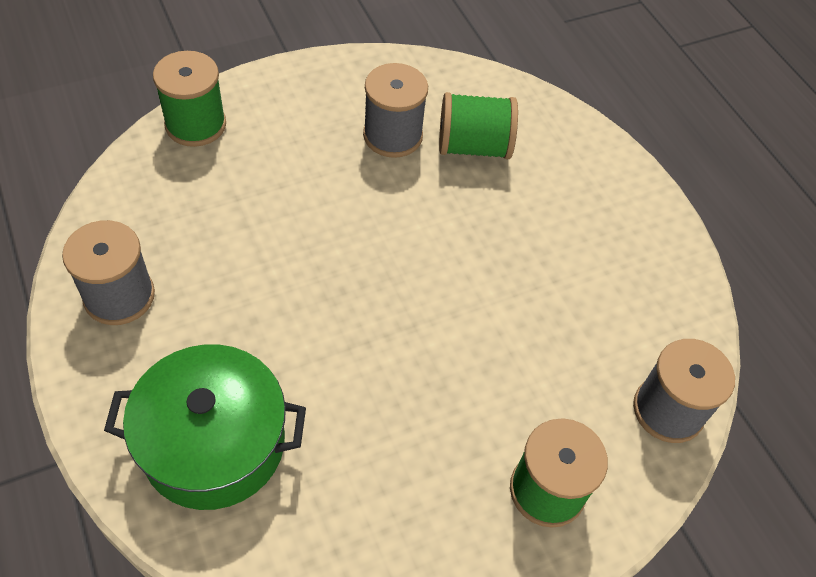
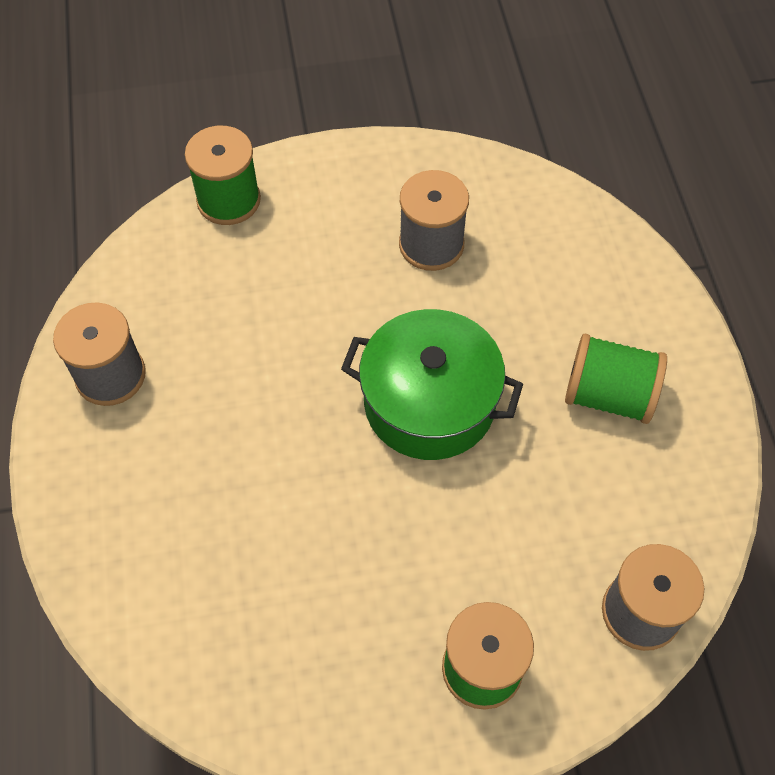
camera: 20 degrees right, 5 degrees up
green pot [104,344,306,510] -> green pot moved to [341,309,523,460]
green spool [439,92,518,159] -> green spool moved to [565,334,667,424]

